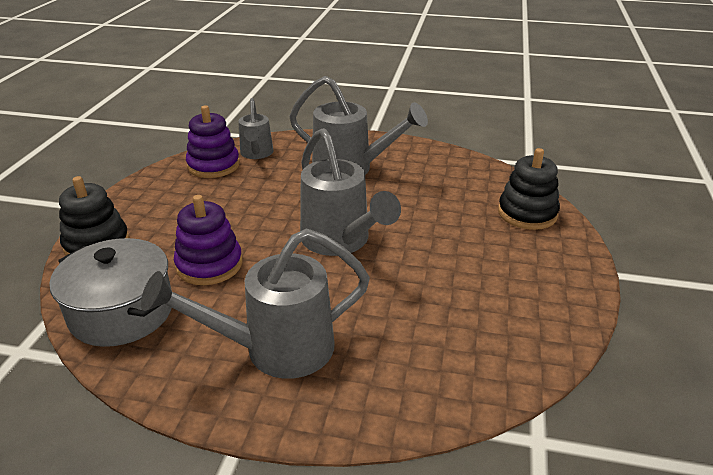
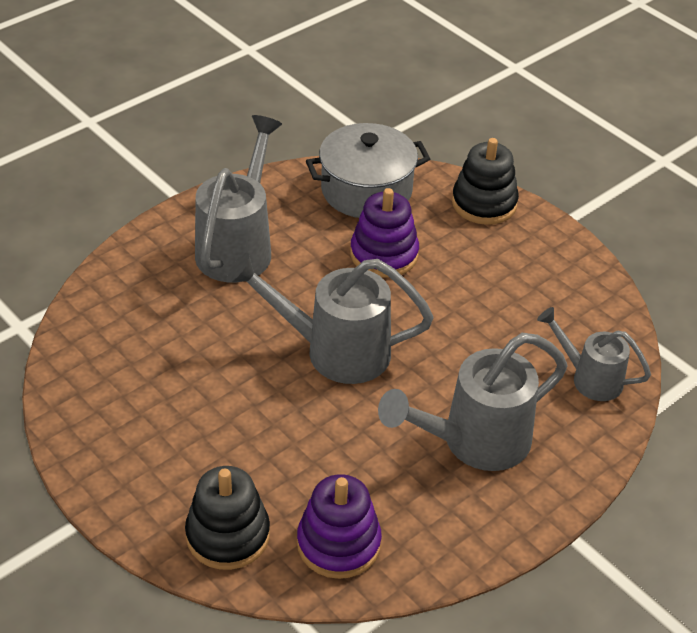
camera: 125 degrees right, 10 degrees up
purple stacking toy [186,105,240,178] -> purple stacking toy moved to [297,474,382,579]

